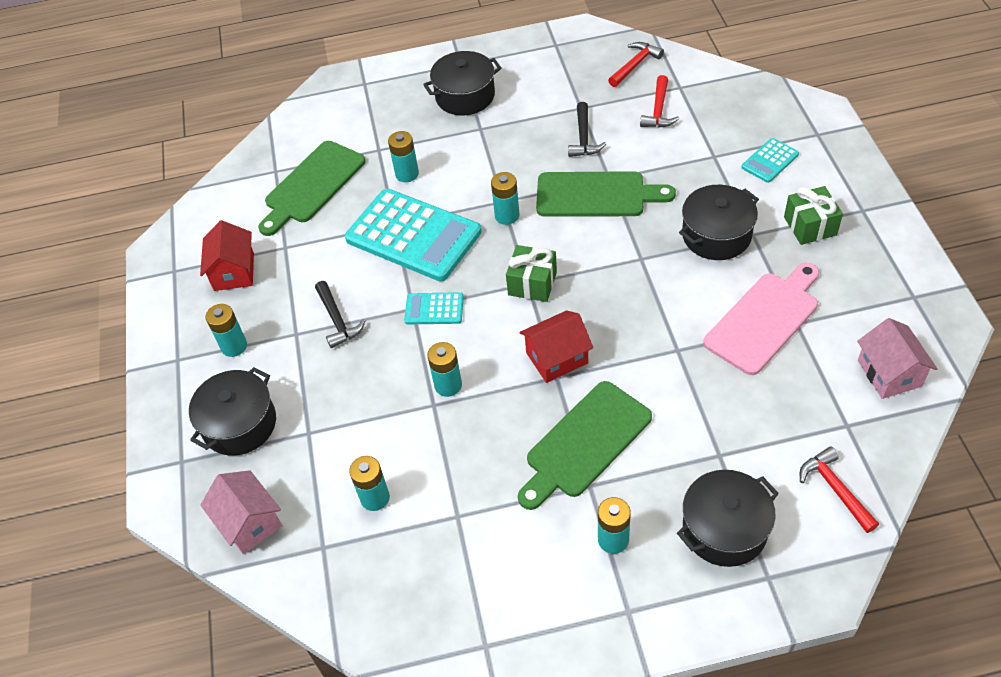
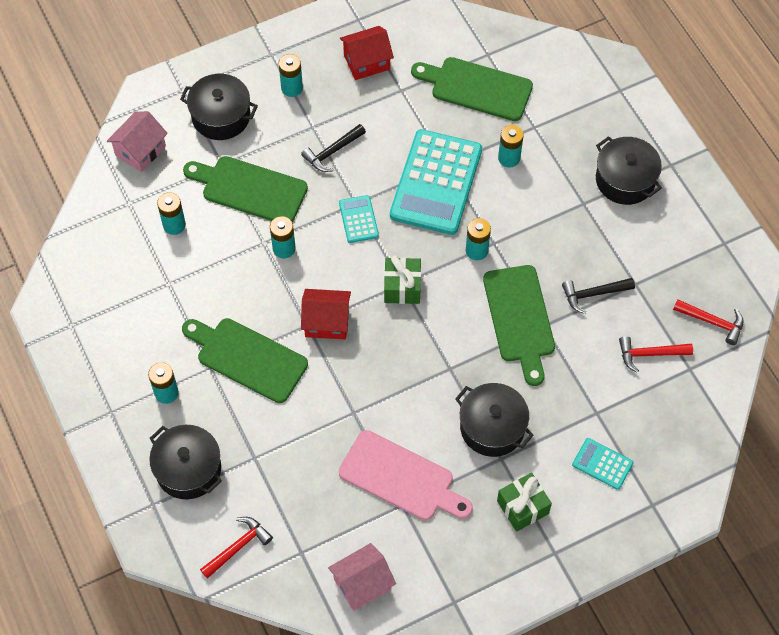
camera: 70 degrees right, 10 degrees up
red house [519,310,593,383] -> red house turned 45 degrees counterclockwise [301,289,351,339]
none -> green cutting board [183,156,308,222]

